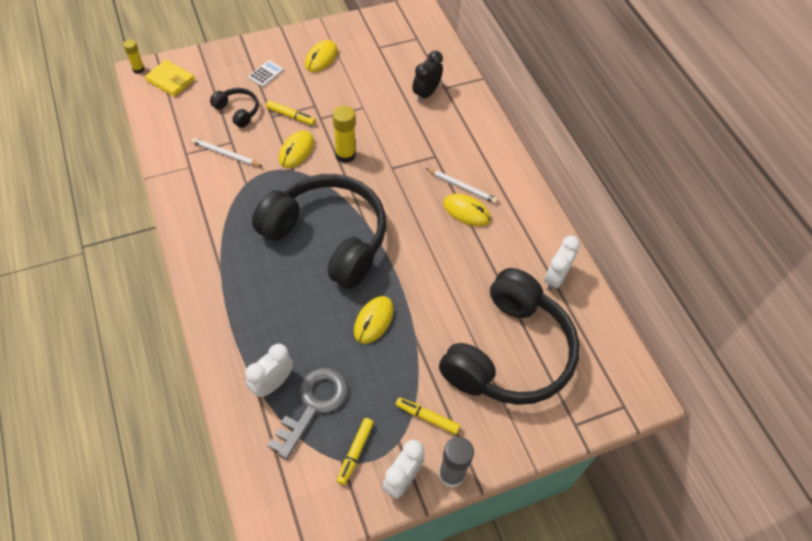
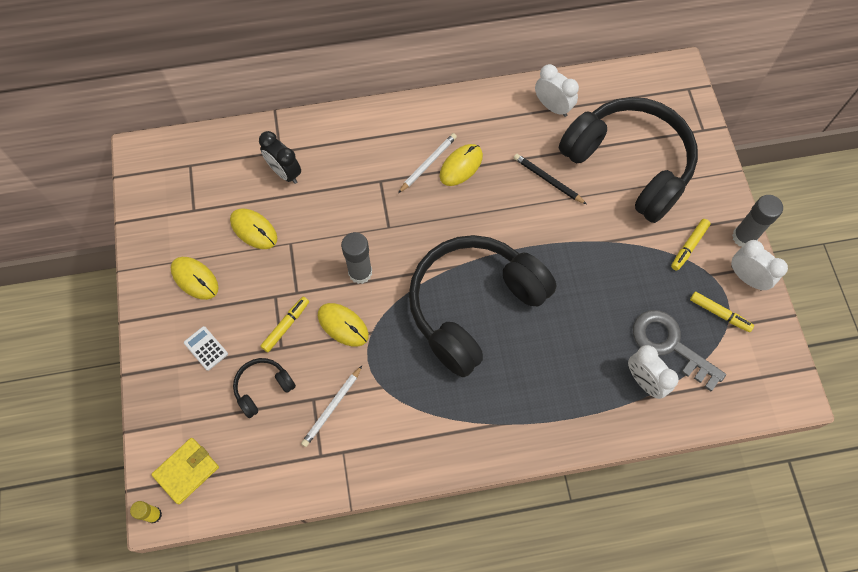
camera: 75 degrees left, 10 degrees up
yellow glue stick [333,105,356,163] -> grey glue stick [341,232,372,284]
yellow mouse [354,296,394,344] -> yellow mouse moved to [230,208,277,249]
none -> black pencil [514,154,587,204]

